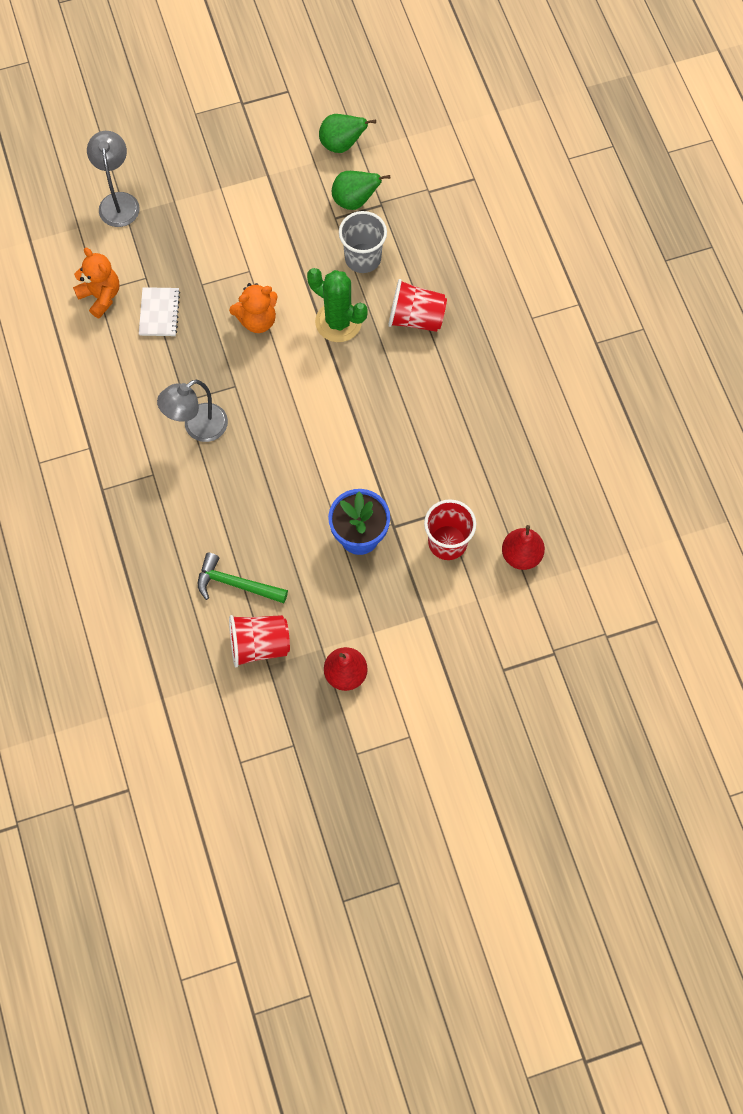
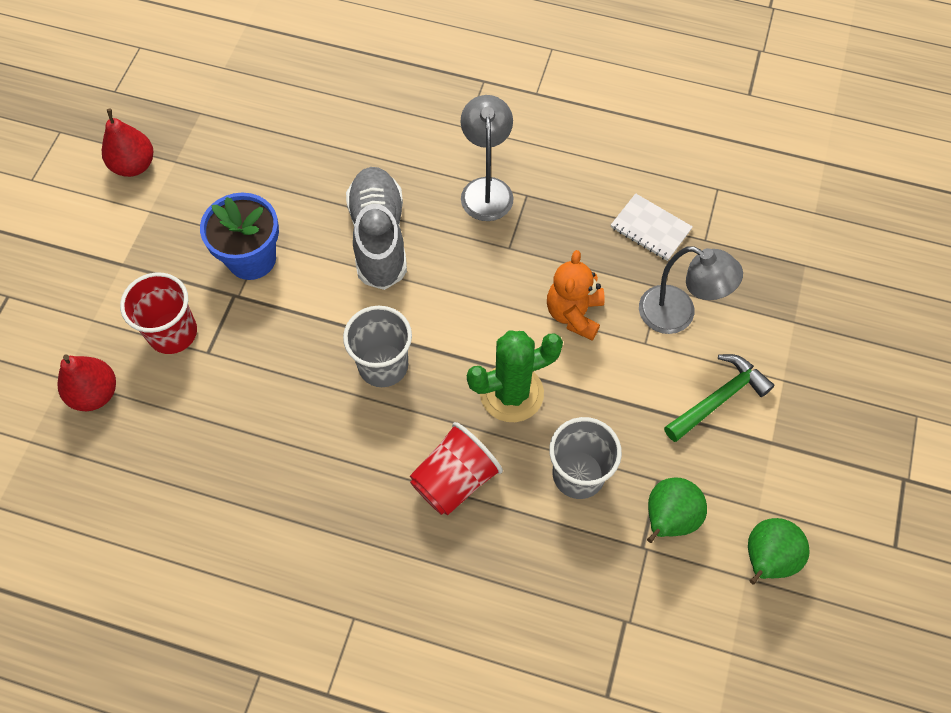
camera: 125 degrees right, 5 degrees down
orange teddy bear [73,248,119,319] -> none
grey lamp [87,131,140,227] -> grey lamp moved to [639,246,743,334]
green hammer [198,553,288,603] -> green hammer moved to [664,354,775,442]
red cup [229,615,290,667] -> none
none -> grey cup [343,306,412,387]
none -> grey shoe [346,167,407,290]

